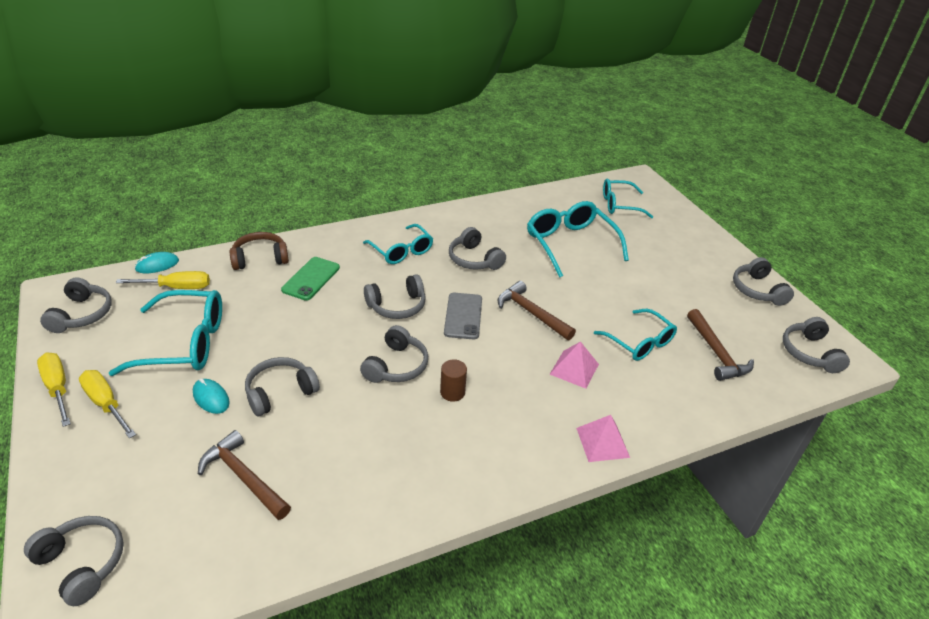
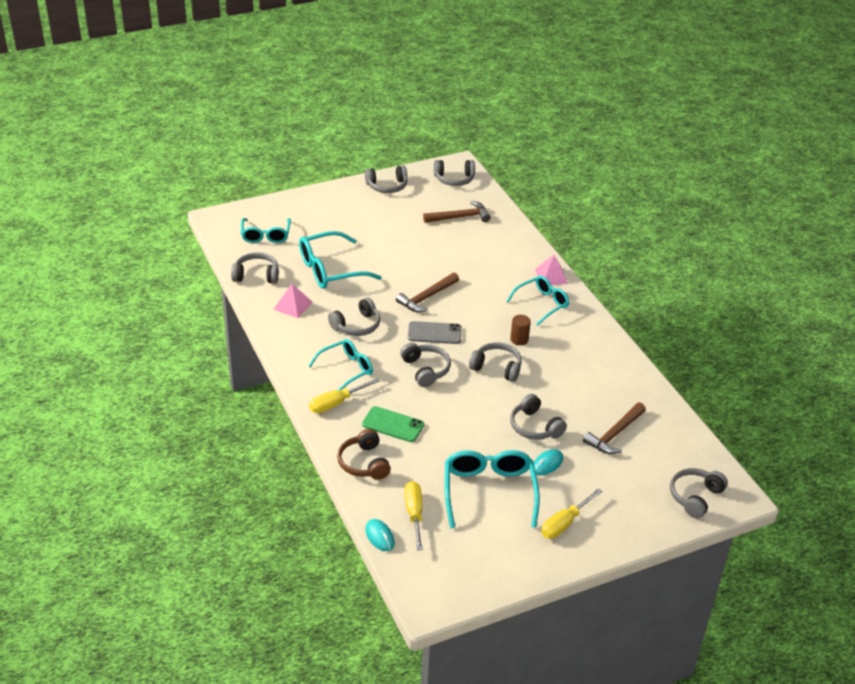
camera: 90 degrees left, 0 degrees up
yellow screwdriver [37,353,71,427] -> yellow screwdriver moved to [309,378,380,413]
grey headphones [40,277,112,333] -> grey headphones moved to [231,252,279,283]
pink pyramid [550,341,599,389] -> pink pyramid moved to [273,284,313,318]
turquoise glasses [594,309,677,361] -> turquoise glasses moved to [506,276,569,326]

